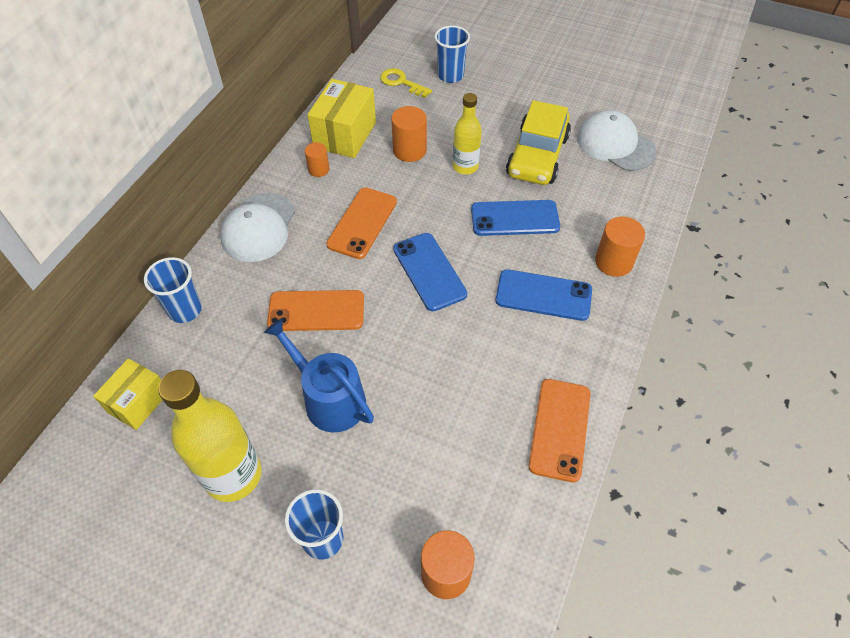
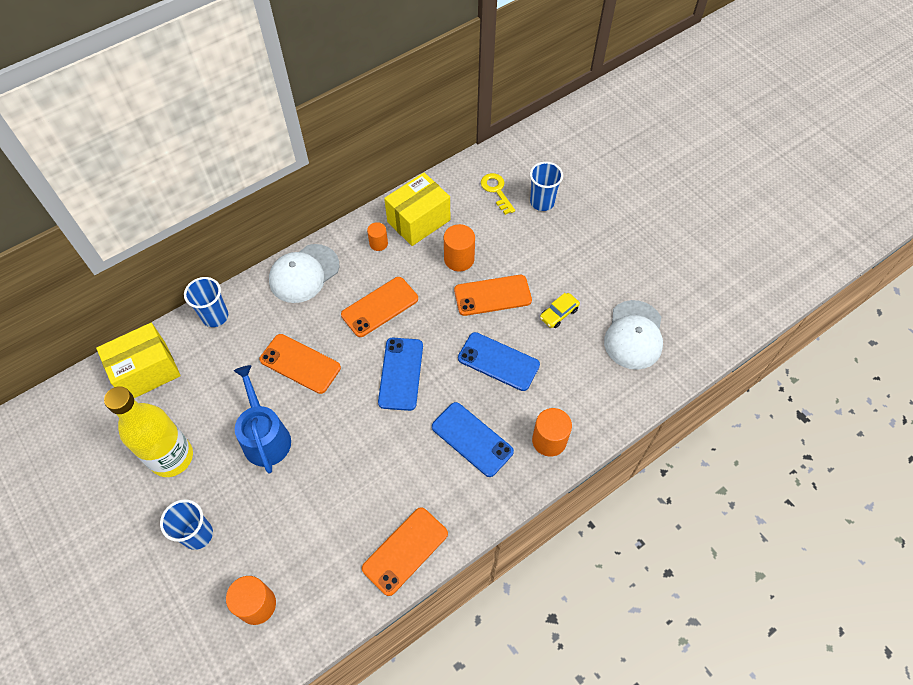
camera: 30 degrees right, 5 degrees up
yellow box [93,358,162,430] -> yellow box [96,323,181,398], size x1.52
yellow bottle [453,93,482,175] -> orange phone [454,275,532,316]
yellow car [506,100,571,185] -> yellow car [540,293,580,328], size x0.46
white cap [577,110,657,171] -> white cap turned 150 degrees counterclockwise [604,300,663,370]

